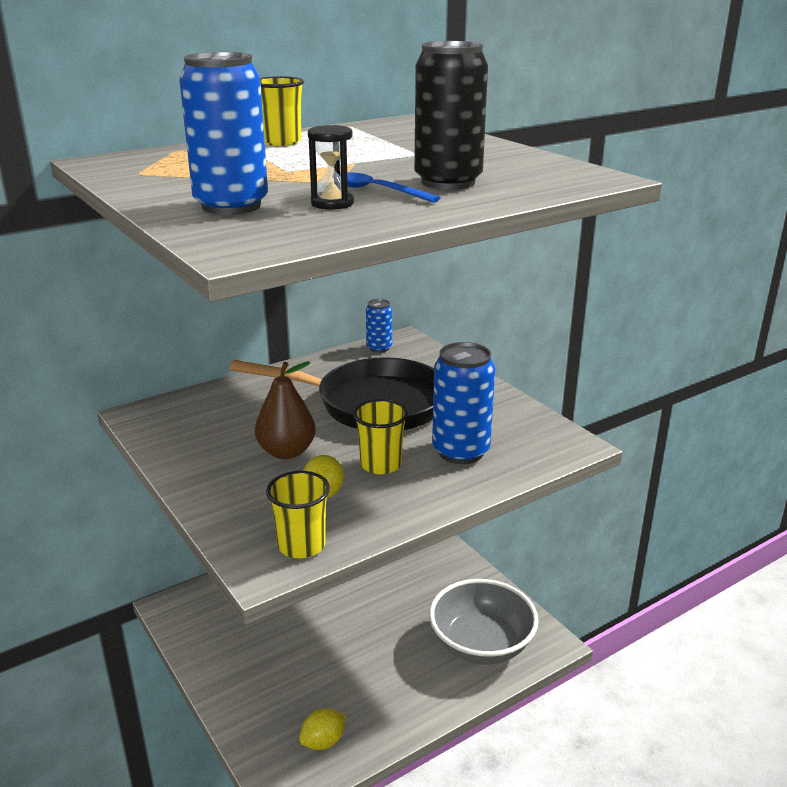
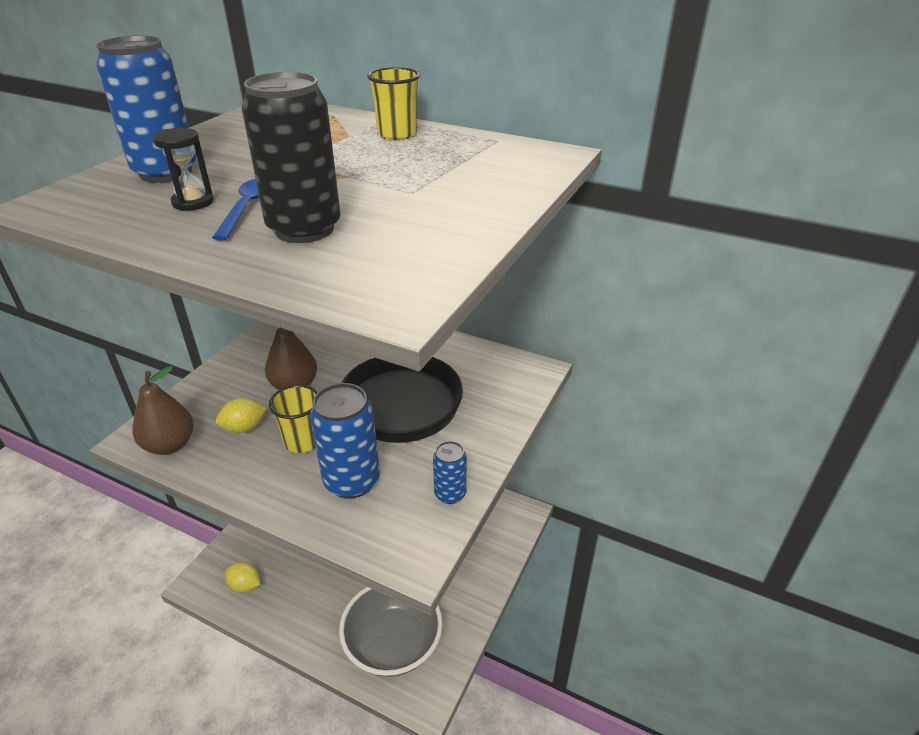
camera: 60 degrees right, 10 degrees up
yellow cup [266,471,330,558] -> brown pear [132,366,194,455]
blue can [366,299,392,353] -> blue can moved to [433,441,467,504]

